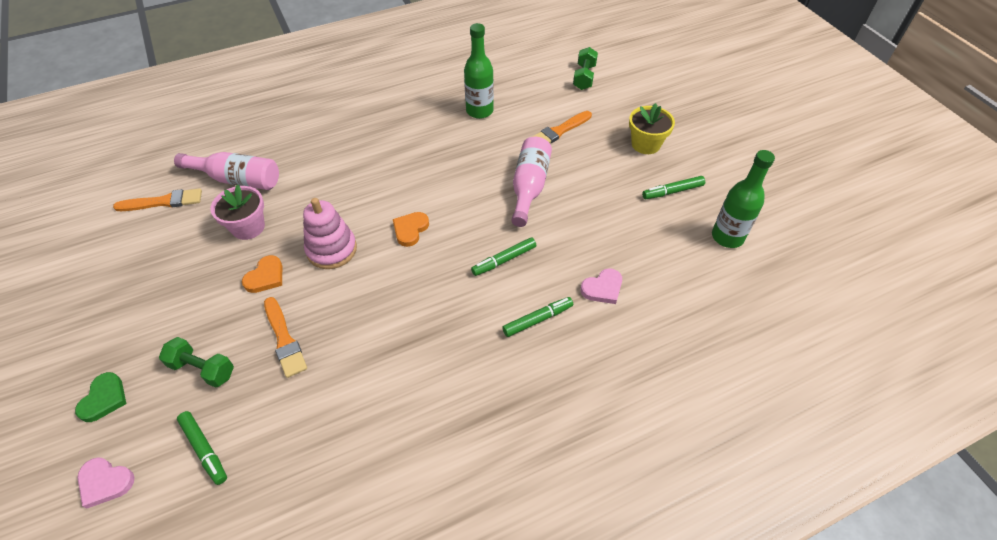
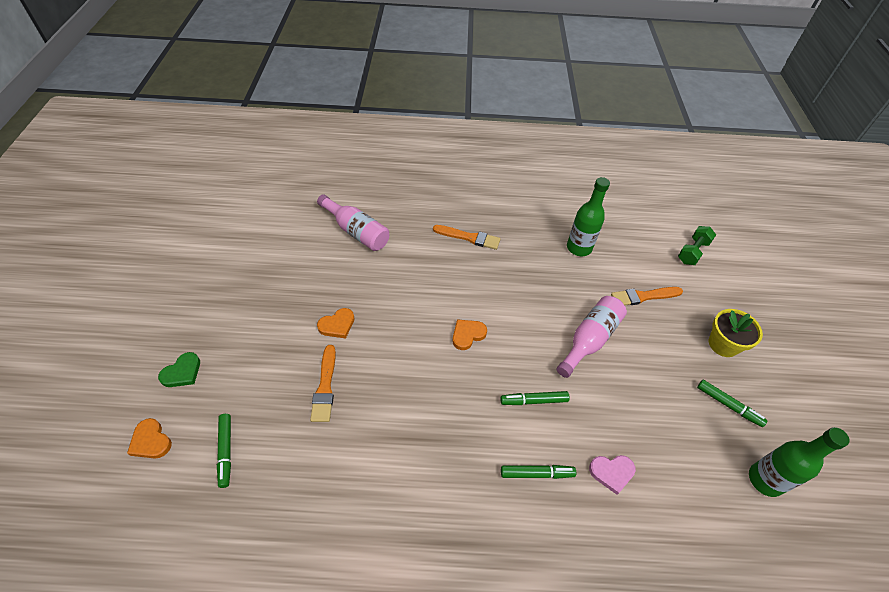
camera: 25 degrees right, 0 degrees up
pink heart [77,457,134,508] -> orange heart [127,418,172,458]
orange brush [113,188,202,211] -> orange brush moved to [433,225,500,250]
green dumbbell [159,337,234,387] -> none
pink flower pot [210,185,265,240] -> none
pink stacking toy [303,198,357,269] -> none
green marker [642,176,705,199] -> green marker turned 150 degrees counterclockwise [697,380,768,427]

